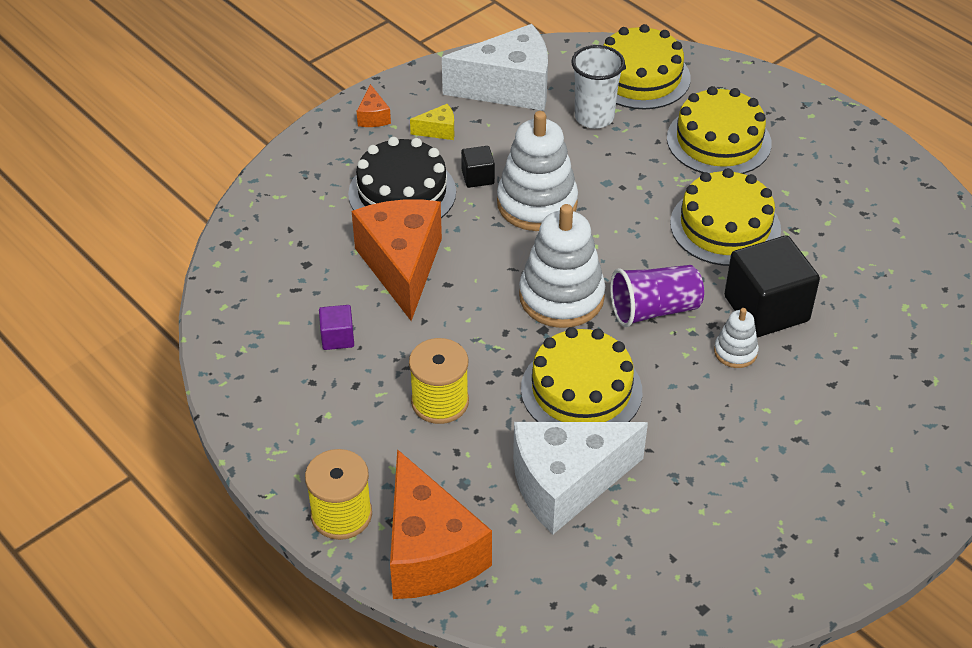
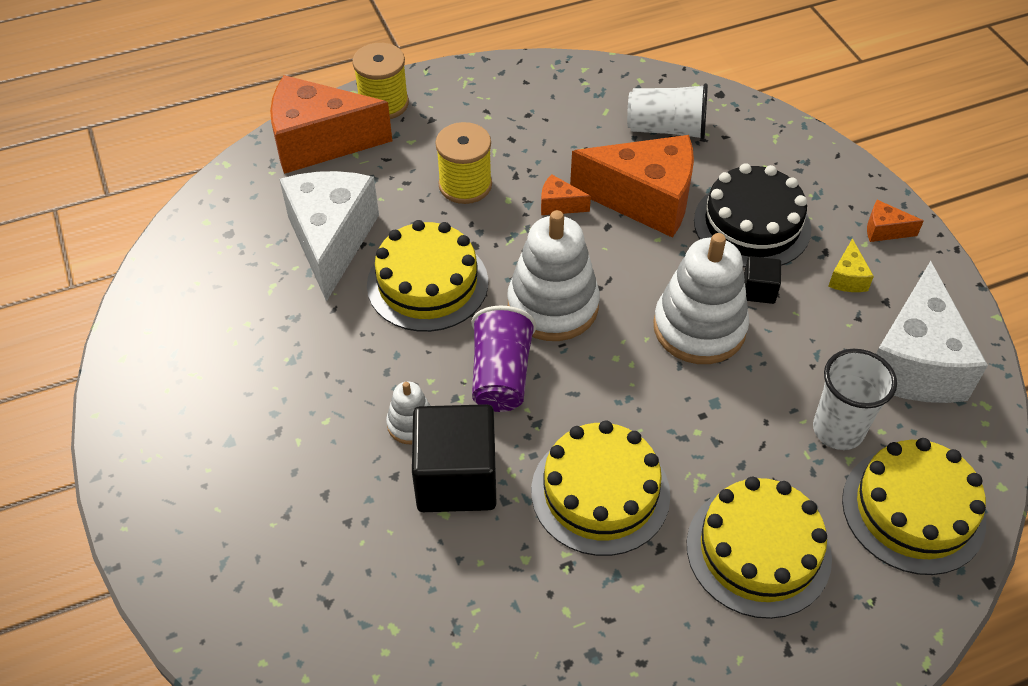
camera: 110 degrees right, 5 degrees up
purple cube [319,305,354,350] -> none
none -> orange cheese [541,174,591,215]
none -> white cup [627,83,708,140]

